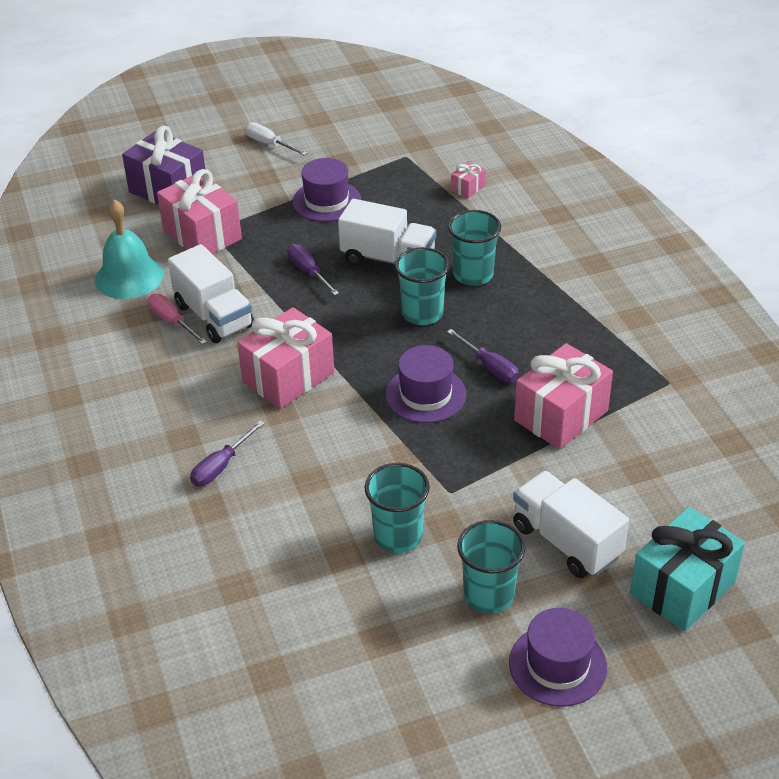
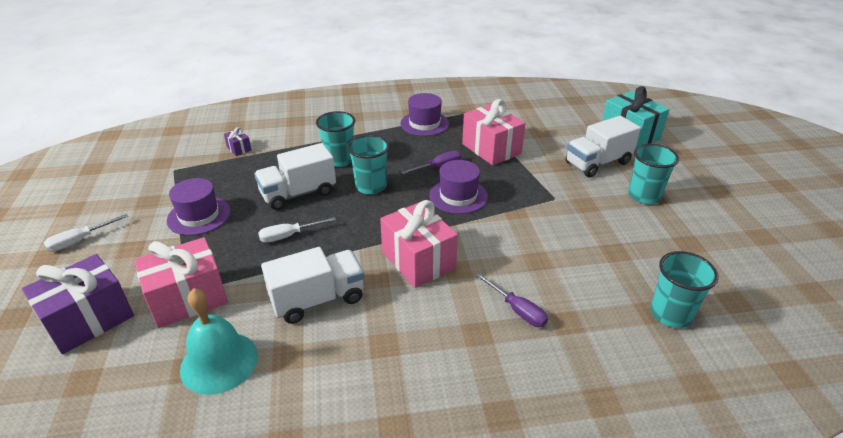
camera: 80 degrees left, 5 degrees down
pink screwdriver [148,294,207,345] -> none
purple screwdriver [287,244,339,296] -> white screwdriver [258,217,336,243]
white truck [338,199,436,265] -> white truck turned 150 degrees counterclockwise [254,143,336,210]
turquoise cup [364,463,430,553] -> turquoise cup moved to [650,251,719,328]
pink gift [451,161,486,199] -> purple gift [224,127,252,156]
purple hat [509,608,607,707] -> purple hat moved to [400,93,449,136]

